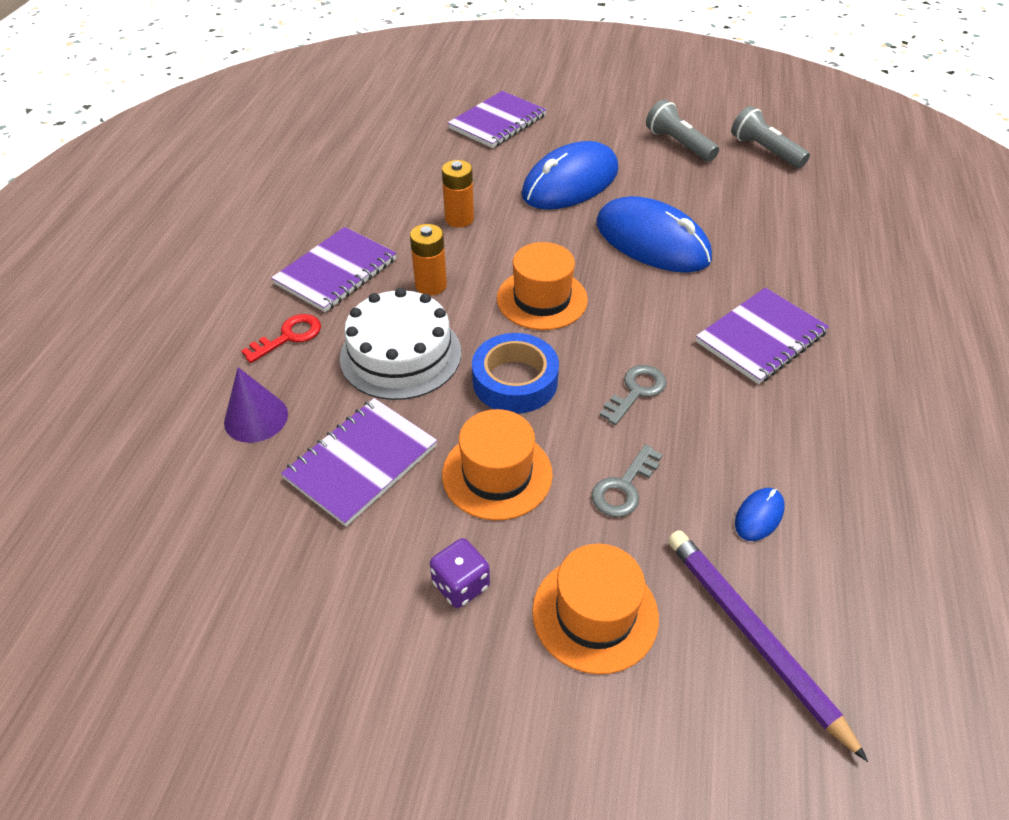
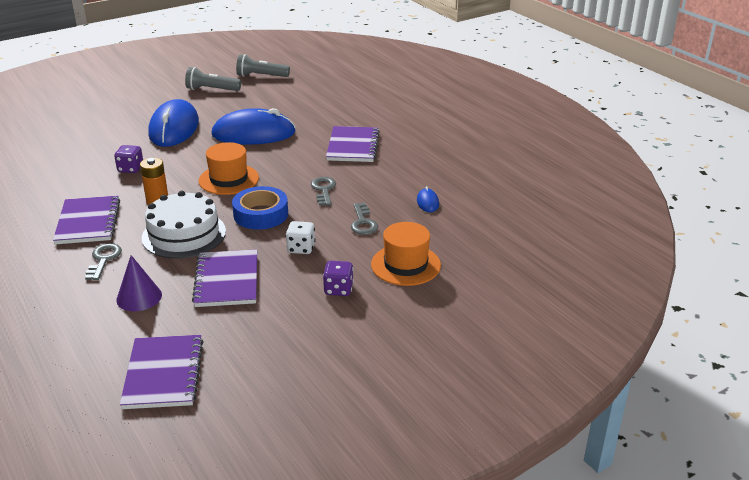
camera: 45 degrees left, 15 degrees down
red key [241,314,321,363] -> grey key [85,243,122,280]
orange battery [442,160,474,228] -> purple dice [114,145,143,173]
orange hat [442,409,553,520] -> white dice [286,221,316,254]
purple notebook [448,91,547,148] -> purple notebook moved to [120,335,204,409]
purple pencil [668,530,868,762] -> none

